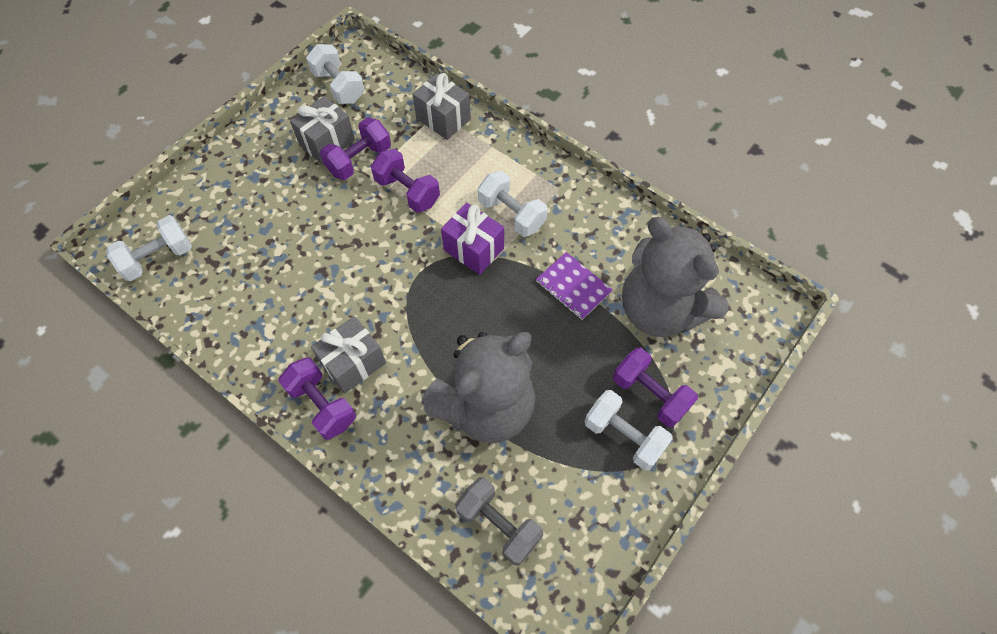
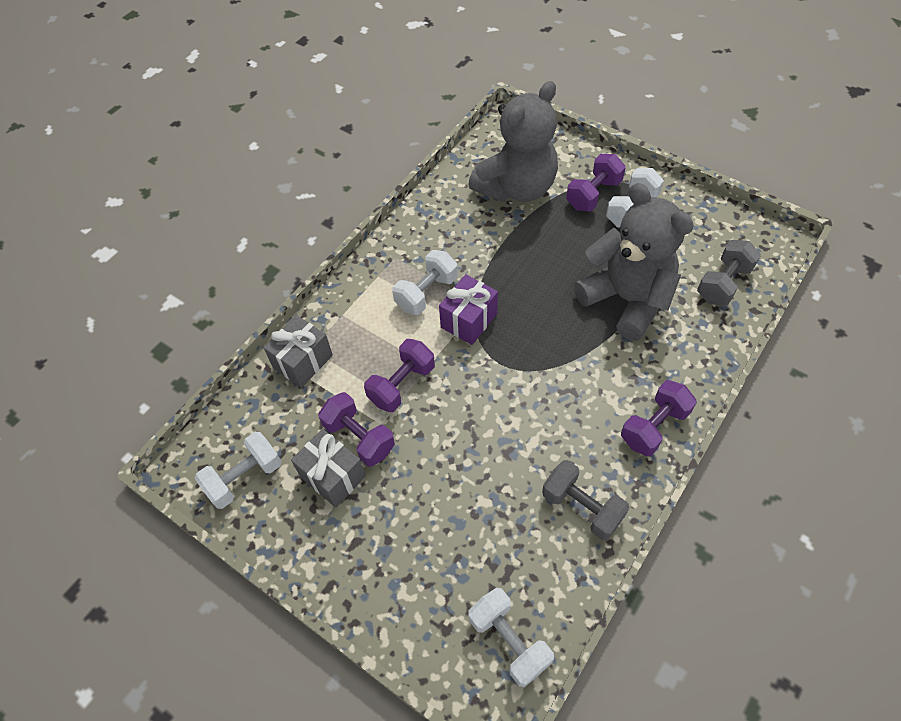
camera: 90 degrees left, 5 degrees down
grey gift [311,316,386,393] -> none
purple notebook [536,252,613,320] -> none
none -> grey dumbbell [542,460,629,540]

